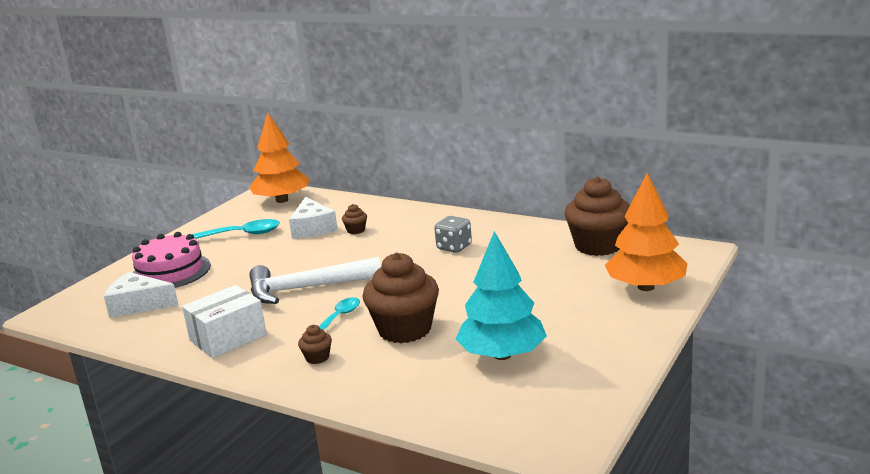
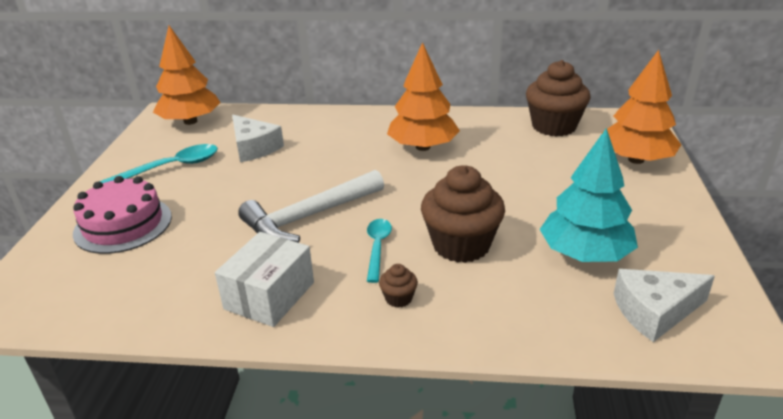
camera: 25 degrees left, 10 degrees up
white cheese [104,272,179,318] -> white cheese moved to [614,269,715,342]
brown cupcake [342,204,367,234] -> none
grey dice [434,216,472,253] -> orange tree [387,42,460,151]

